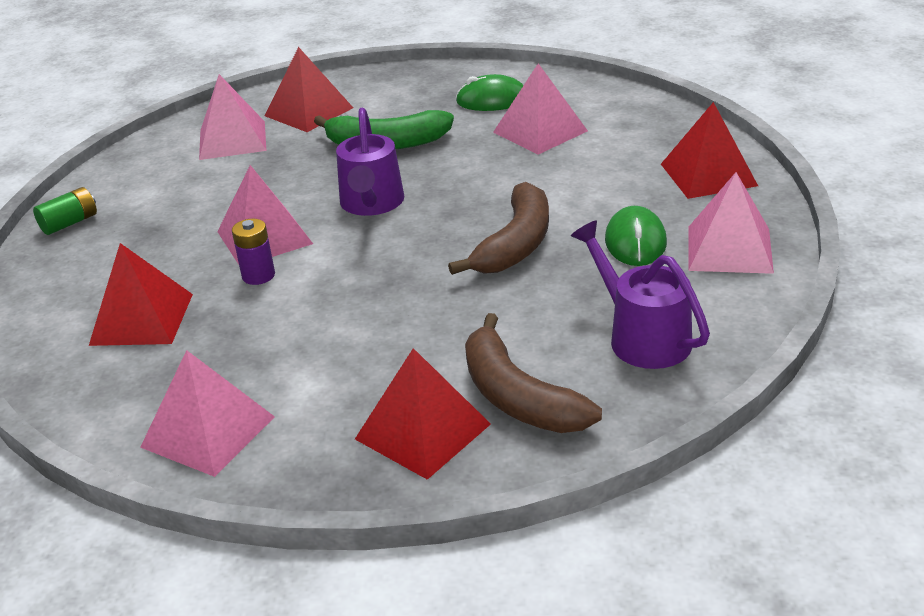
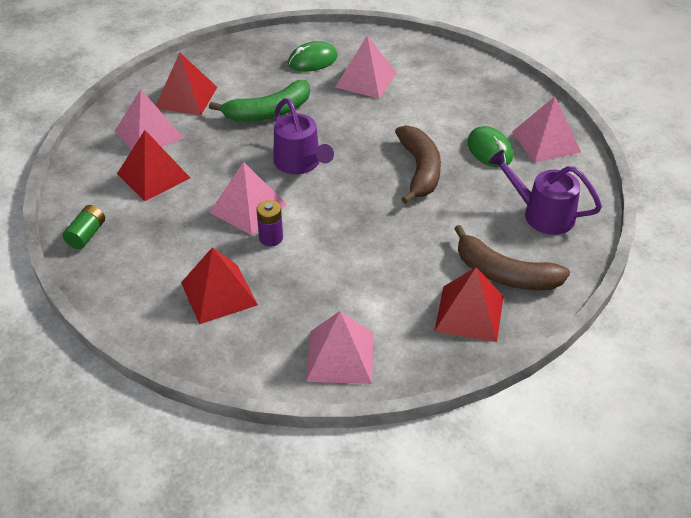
camera: 30 degrees left, 10 degrees up
red pyramid [661,102,758,199] -> red pyramid moved to [117,130,190,201]

